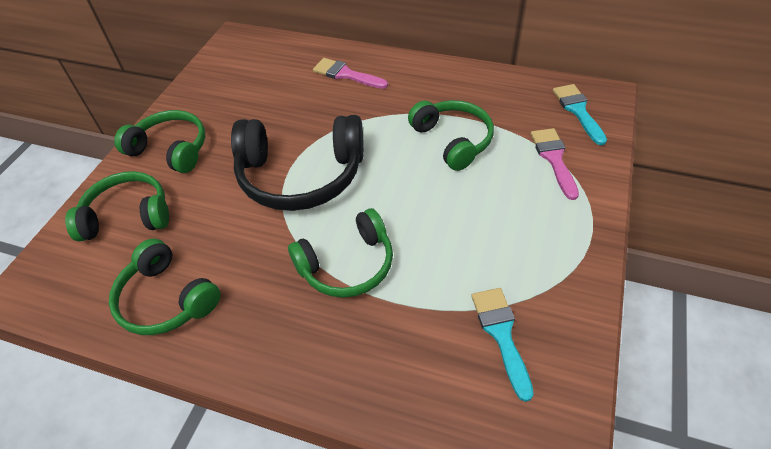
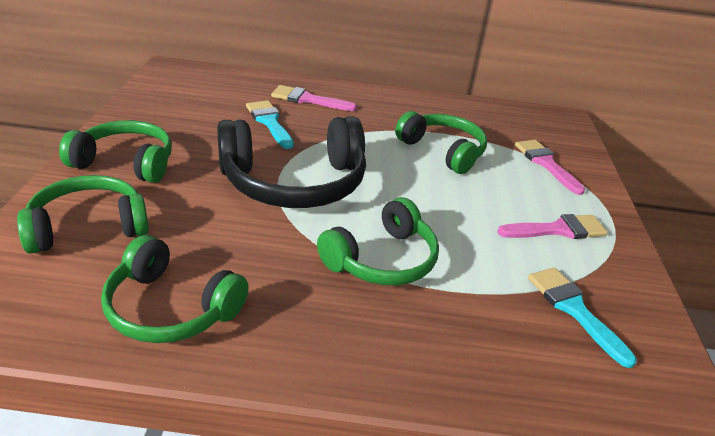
camera: 20 degrees left, 15 degrees down
turquoise brush [553,84,607,145] -> turquoise brush moved to [246,100,294,149]
none -> pink brush [497,214,608,239]

